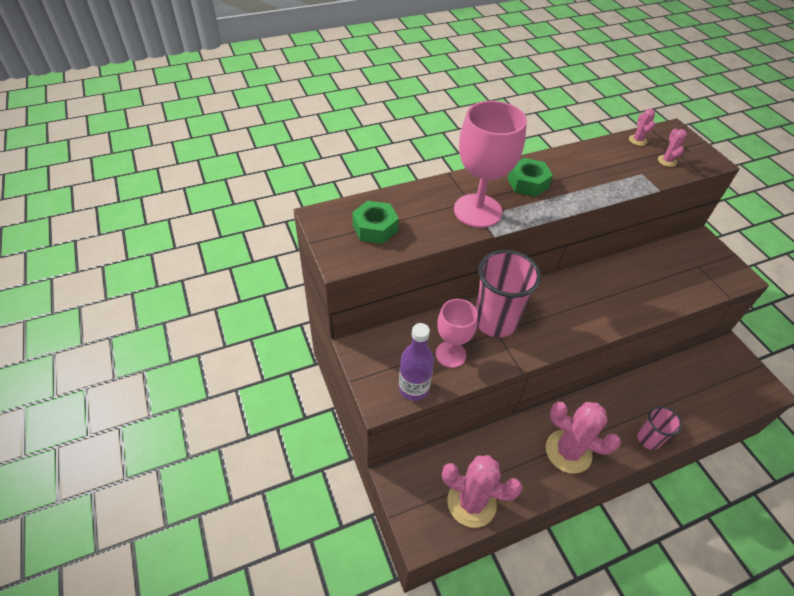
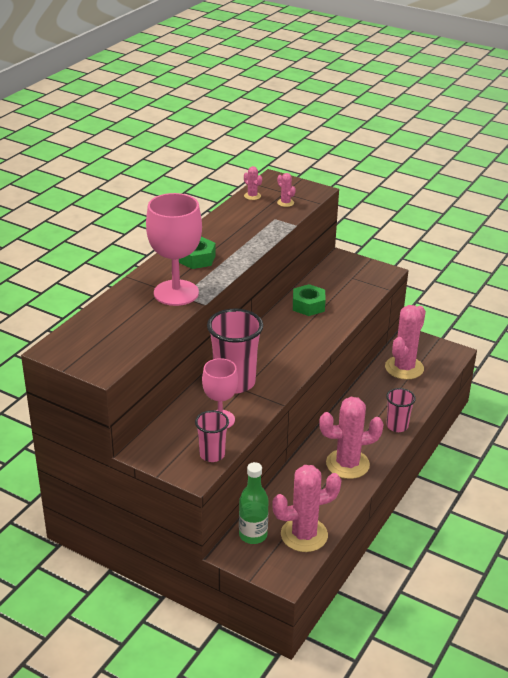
camera: 35 degrees left, 15 degrees down
green nut [352,201,399,244] -> green nut moved to [293,284,326,316]
purple bottle [399,323,434,401] -> pink cup [195,410,229,462]
none -> green bottle [239,462,269,544]
none -> pink cactus [385,305,426,380]

